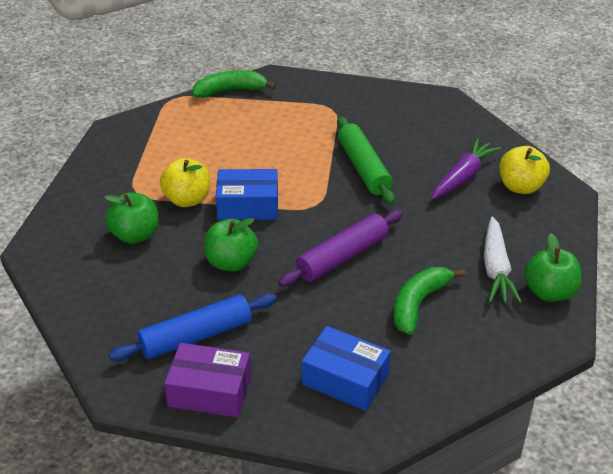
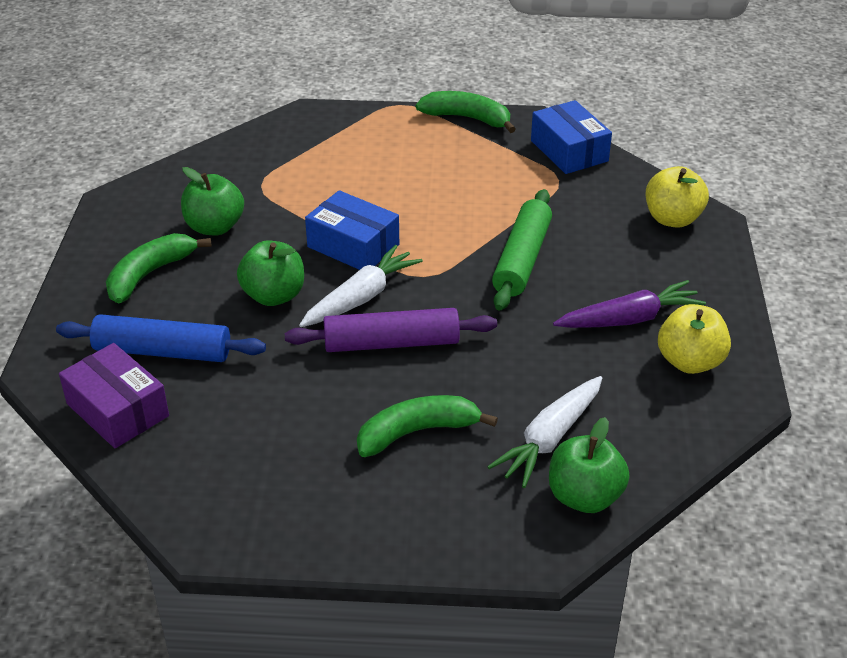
camera: 35 degrees right, 0 degrees up
yellow apple [160,158,210,207] -> yellow apple moved to [646,166,709,228]
blue box [302,326,391,411] -> blue box moved to [531,100,612,174]
none -> green banana [106,233,212,303]
none -> white carrot [299,245,423,327]

